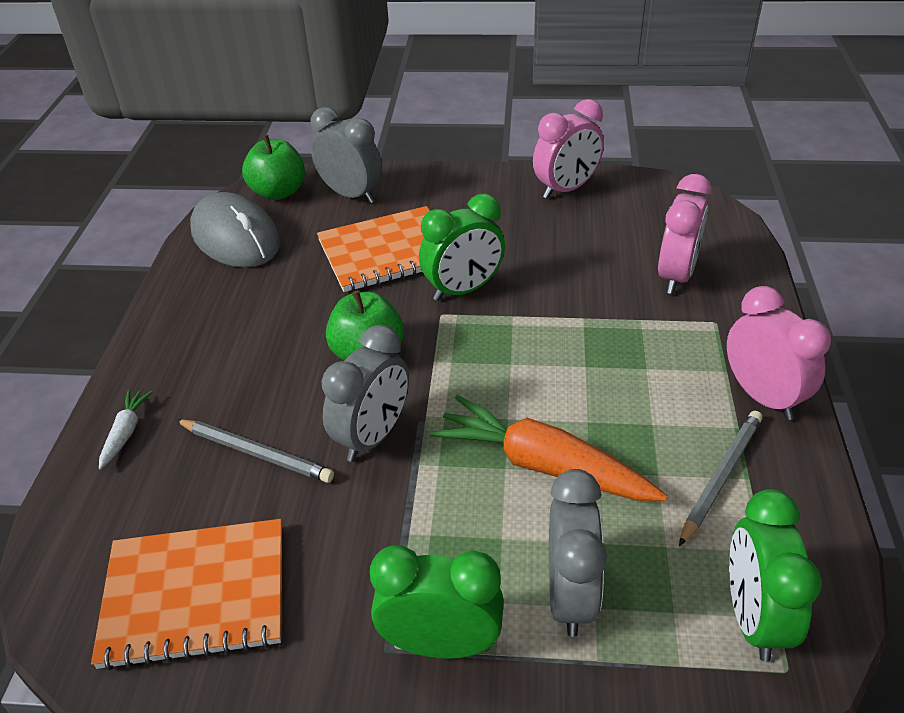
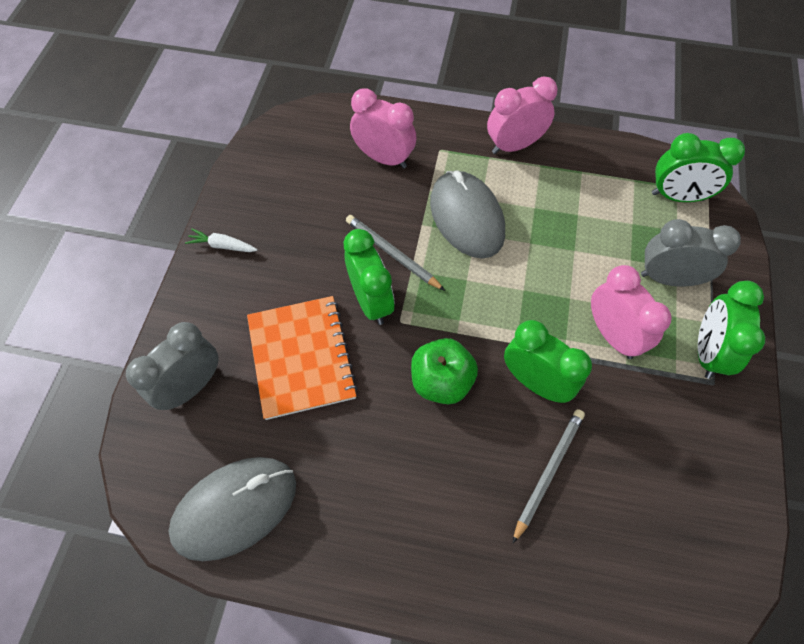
camera: 85 degrees left, 20 degrees up
orange notebook [91,519,282,670] -> none
white carrot [99,390,152,469] -> white carrot moved to [185,228,258,252]
green apple [242,135,305,200] -> none
grey clock [322,325,409,462] -> green clock [504,320,592,403]
orange carrot [431,395,668,501] -> none
pink clock [533,99,604,199] -> pink clock moved to [591,265,672,359]
grey pencil [679,411,762,546] -> grey pencil moved to [346,215,445,291]
none -> grey mouse [430,170,505,258]

